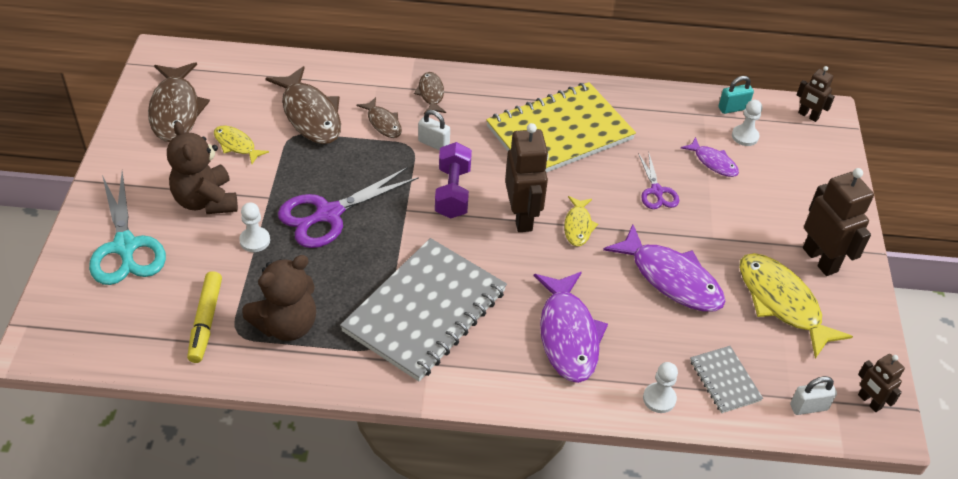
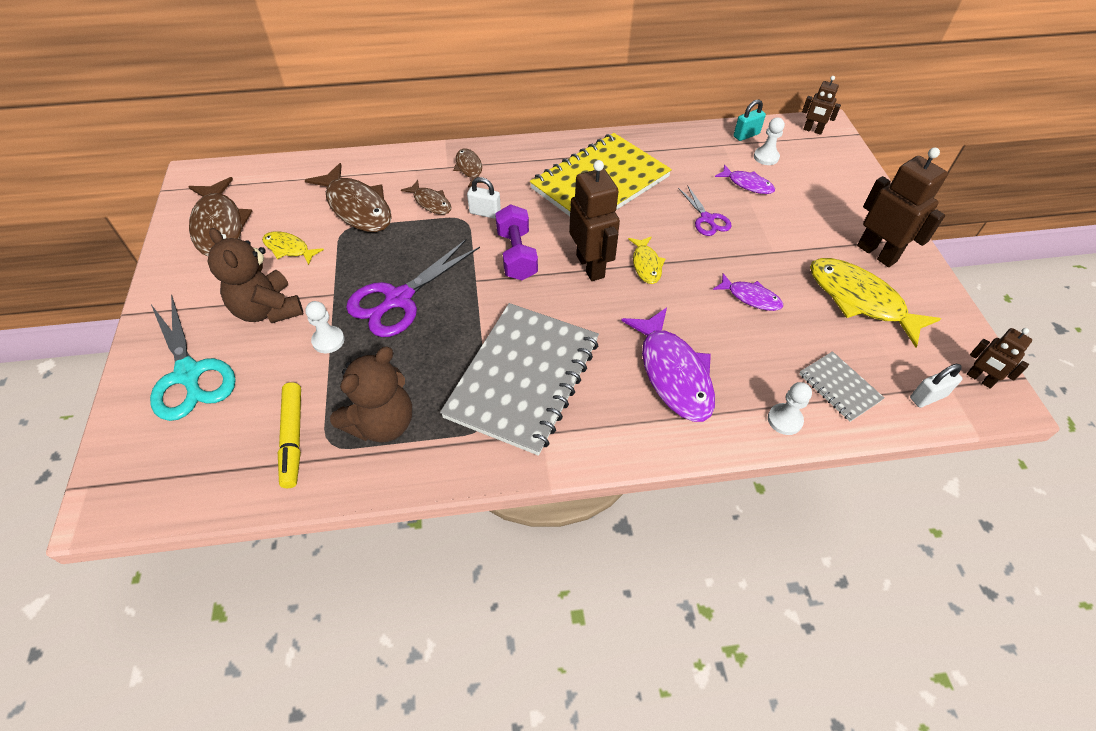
camera: 10 degrees left, 5 degrees up
purple fish [603,225,726,311] -> purple fish [713,273,783,311], size x0.53

